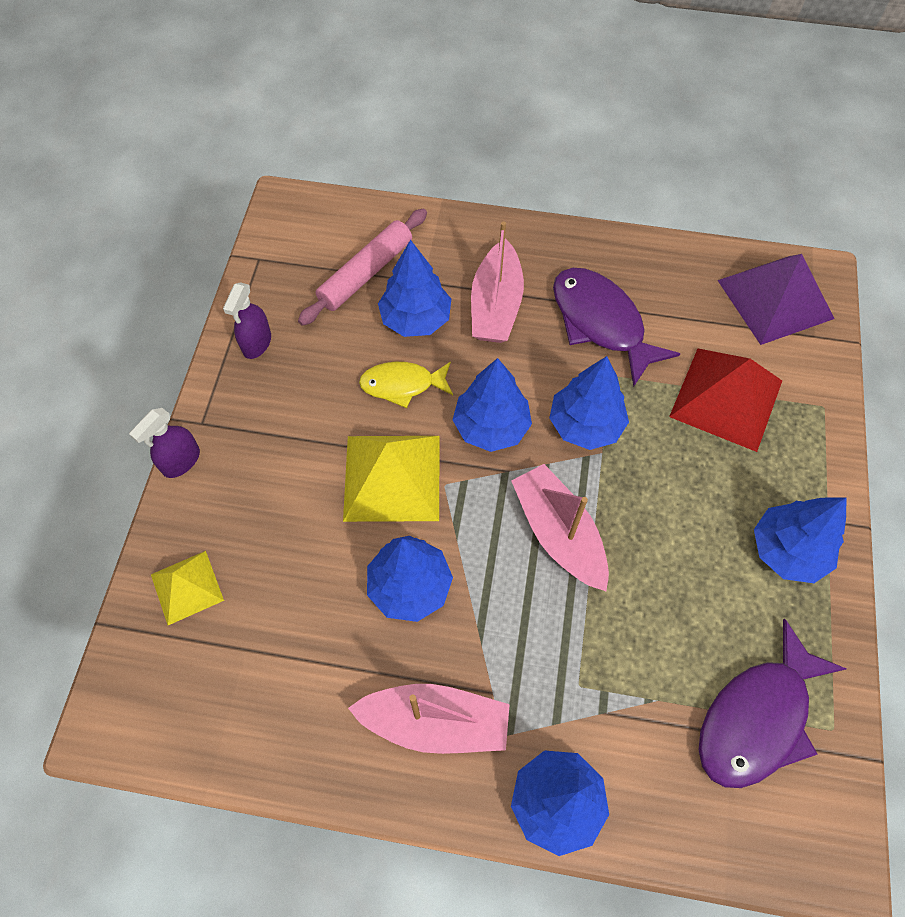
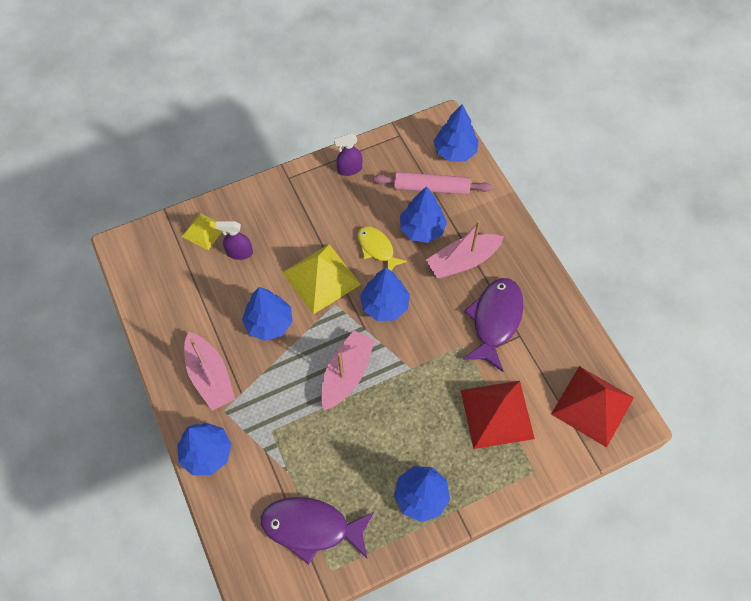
camera: 55 degrees right, 0 degrees up
purple spray bottle [129,408,200,478] -> purple spray bottle moved to [216,221,253,260]
blue tree [549,356,629,450] -> blue tree moved to [434,104,479,162]
purple pyramid [718,254,835,345] -> red pyramid [551,366,634,448]

